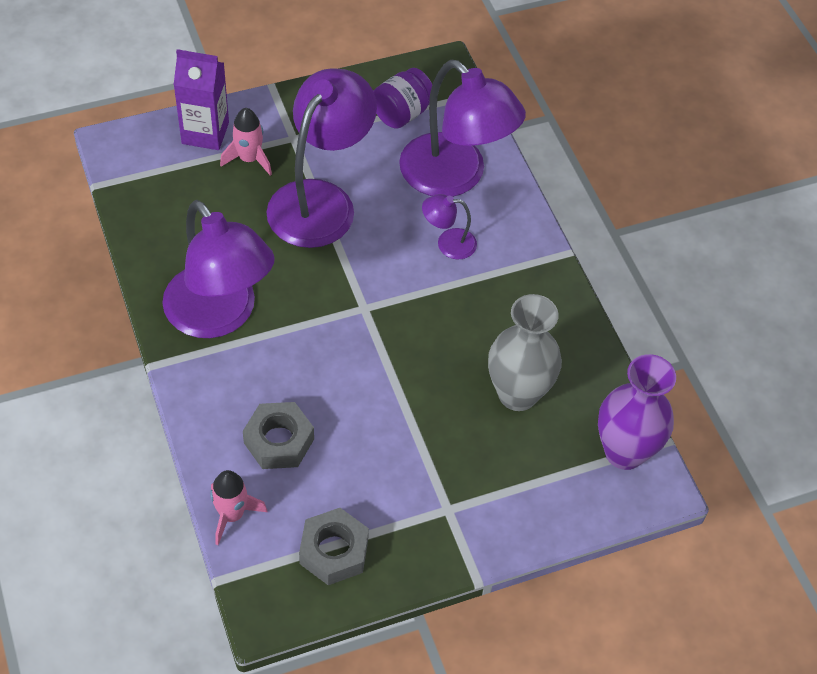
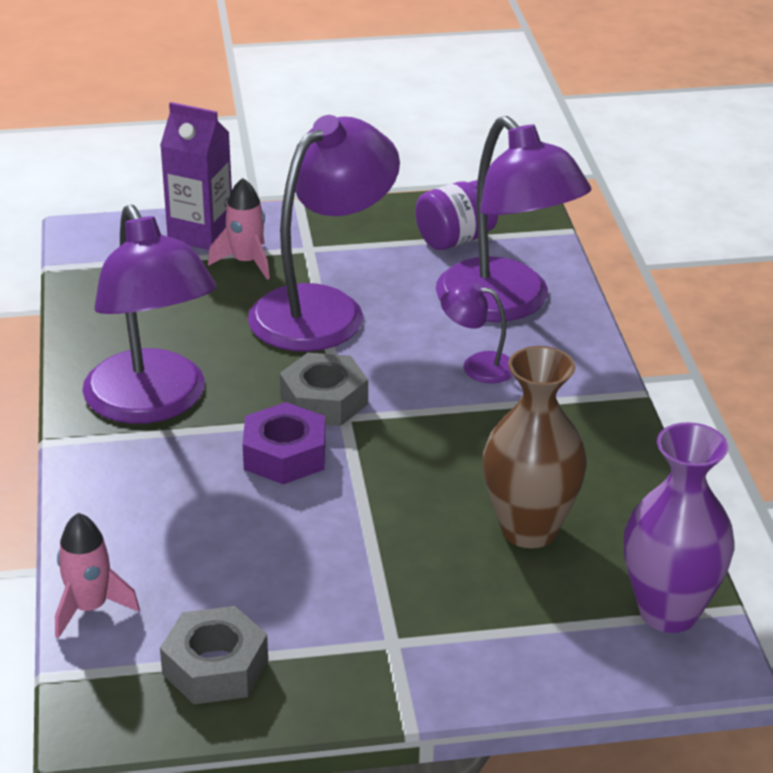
camera: 15 degrees right, 20 degrees down
grey nut [243,402,314,469] -> grey nut moved to [280,353,368,426]
grey vase [488,294,562,411] -> brown vase [483,346,587,548]
none -> purple nut [243,402,325,484]

